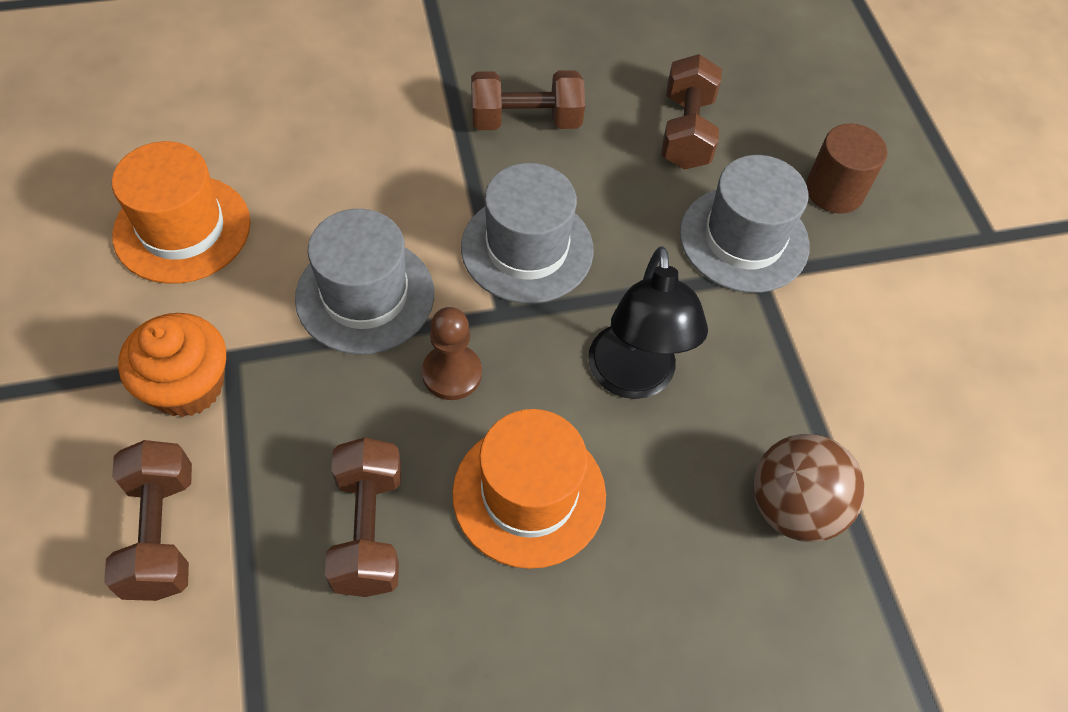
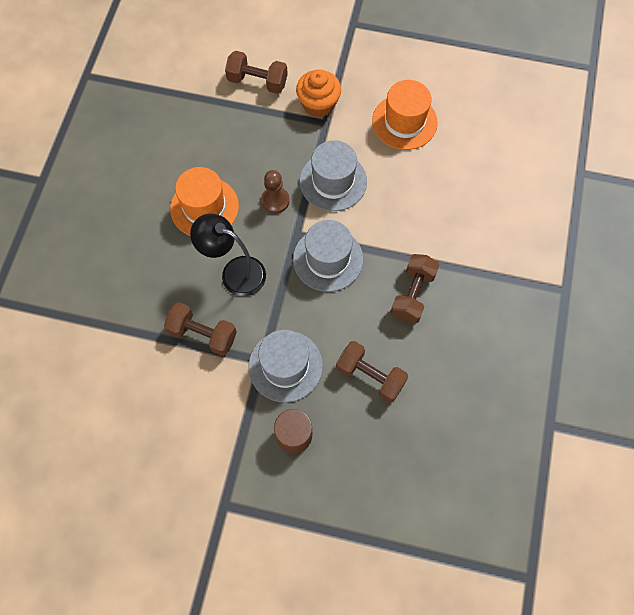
camera: 120 degrees right, 10 degrees up
brown dumbbell [325,437,401,597] -> brown dumbbell moved to [164,302,237,356]
brown ball [753,434,865,542] -> none

